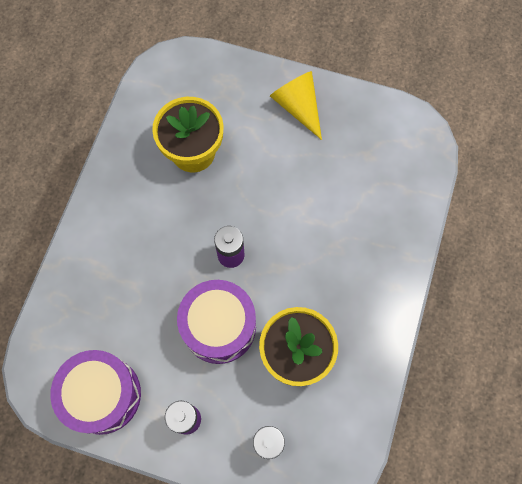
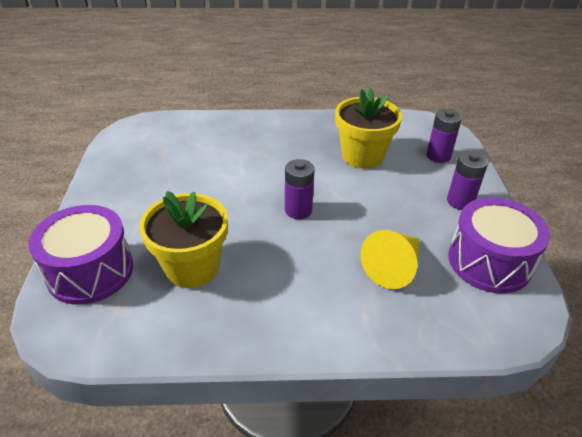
camera: 110 degrees left, 30 degrees down
purple drum [177,280,256,364] -> purple drum moved to [28,205,133,305]
yellow cone [270,71,322,140] -> yellow cone moved to [360,230,420,289]

